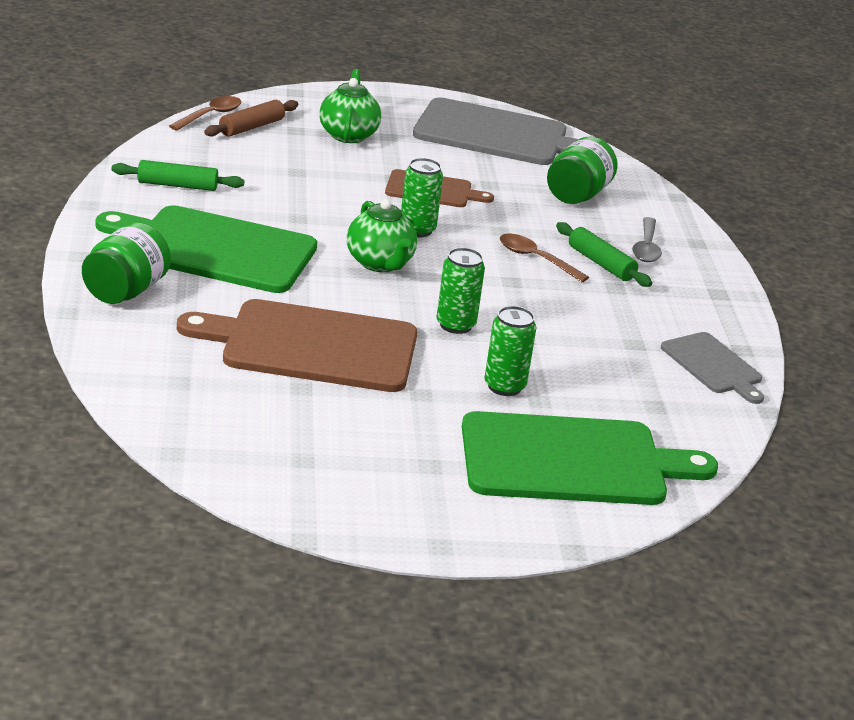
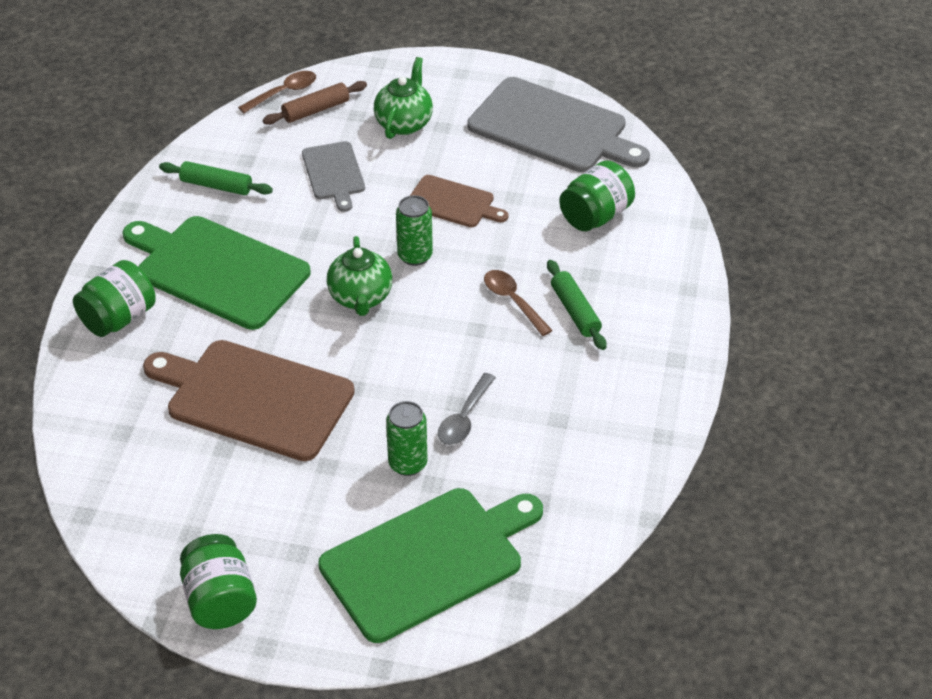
camera: 20 degrees right, 15 degrees up
green can [437,248,485,334] -> none
green cutting board [462,411,718,505] -> green cutting board turned 45 degrees counterclockwise [318,488,543,643]
grey spoon [632,217,662,262] -> grey spoon moved to [438,373,496,445]
grey cutting board [661,332,764,404] -> grey cutting board moved to [302,141,365,212]
none -> green jar [180,534,257,629]

